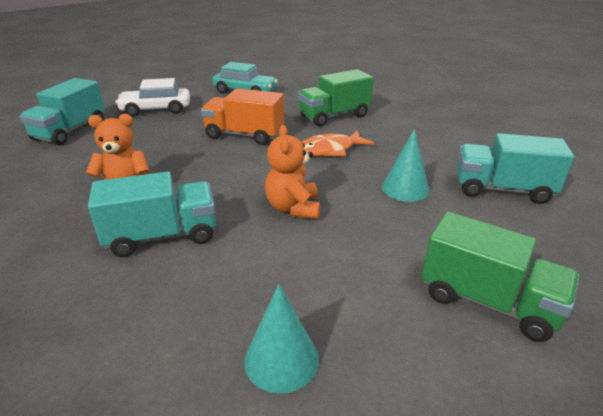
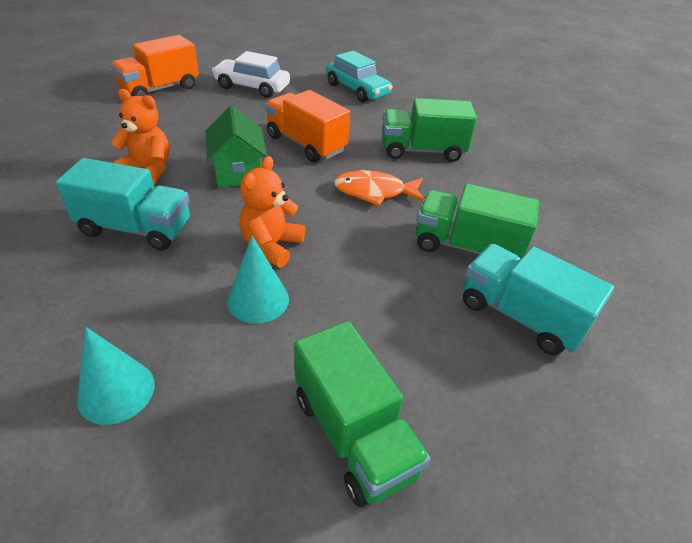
camera: 25 degrees right, 10 degrees up
turquoise truck [19,78,105,145] -> orange truck [111,35,199,97]
turquoise cone [382,129,429,202] -> turquoise cone moved to [227,235,289,324]
none -> green house [206,105,267,188]
none -> green truck [416,184,539,259]

